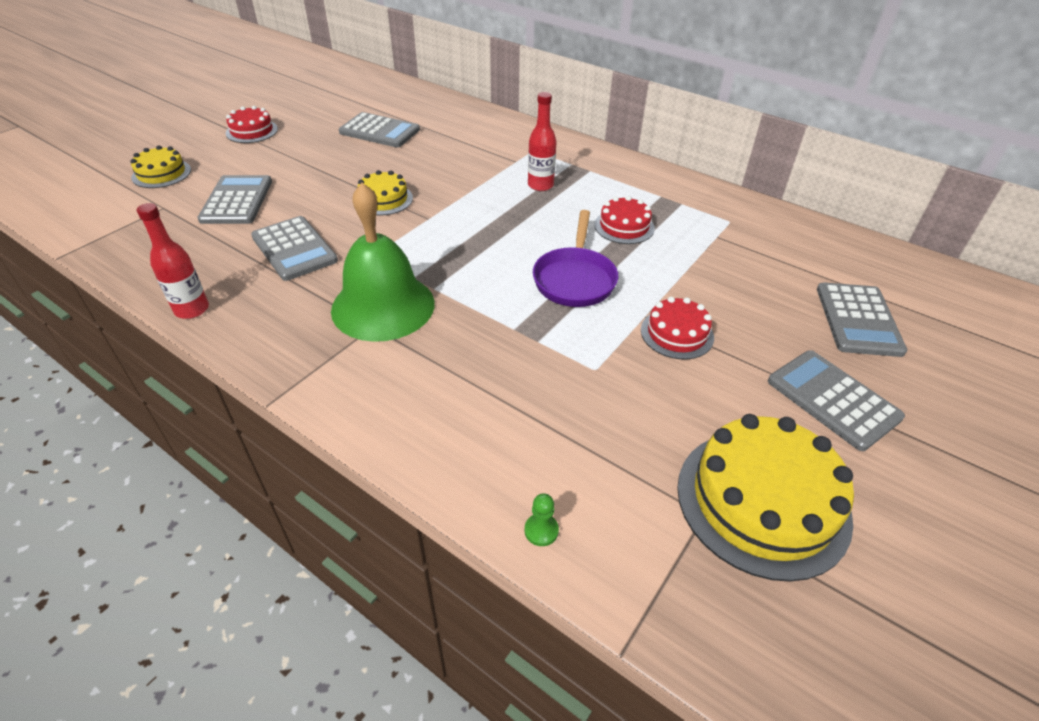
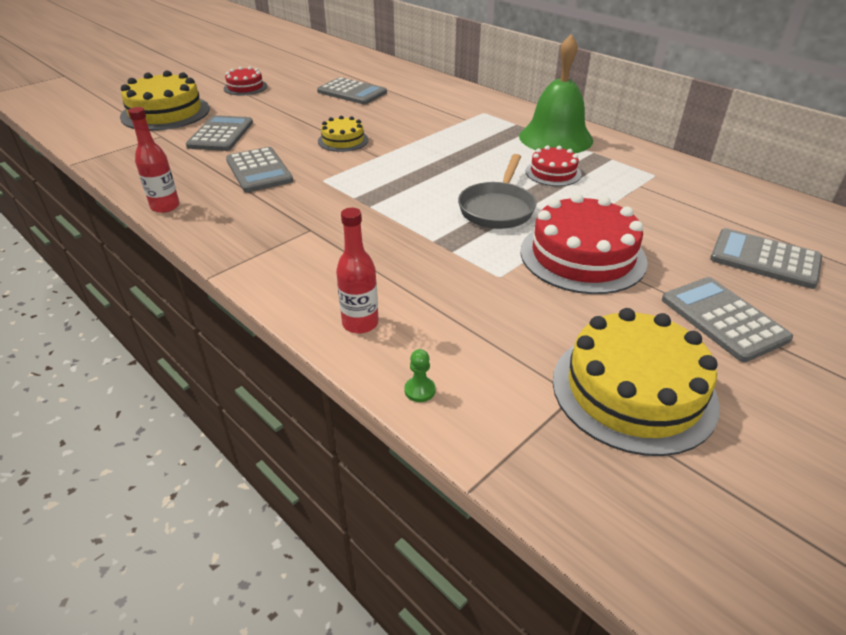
camera: 10 degrees right, 5 degrees down
yellow cake [130,145,191,188] -> yellow cake [120,70,210,131], size x1.84
green bell [331,183,435,342] -> green bell moved to [519,34,593,153]
red bottle [528,92,557,191] -> red bottle moved to [336,208,379,334]
purple pan [533,210,619,307] -> grey pan [458,154,537,229]
red cake [641,297,714,359] -> red cake [520,193,648,294], size x1.84
grey calculator [817,282,908,357] -> grey calculator turned 105 degrees clockwise [710,228,822,289]

